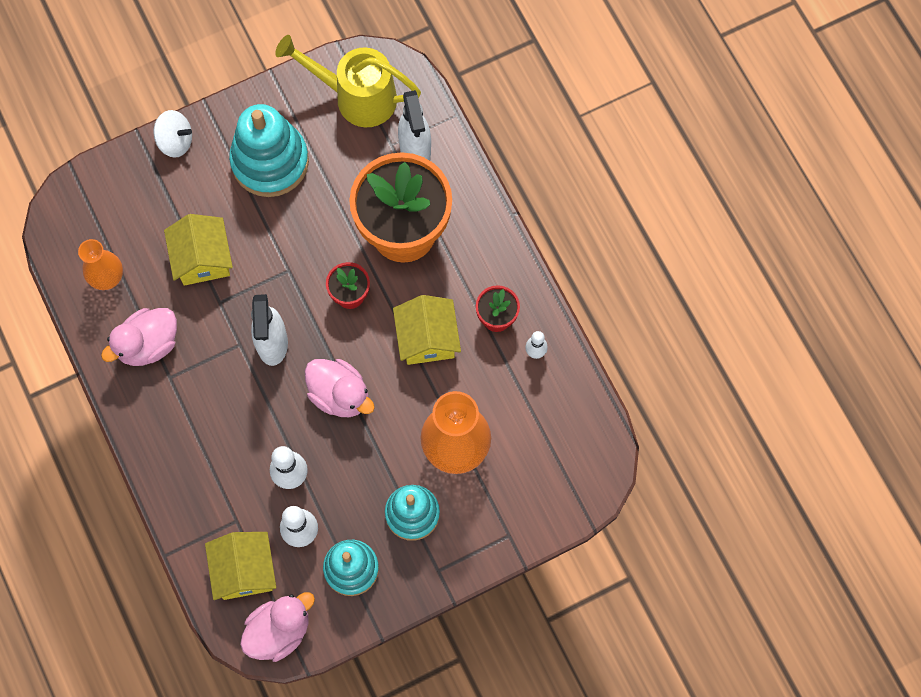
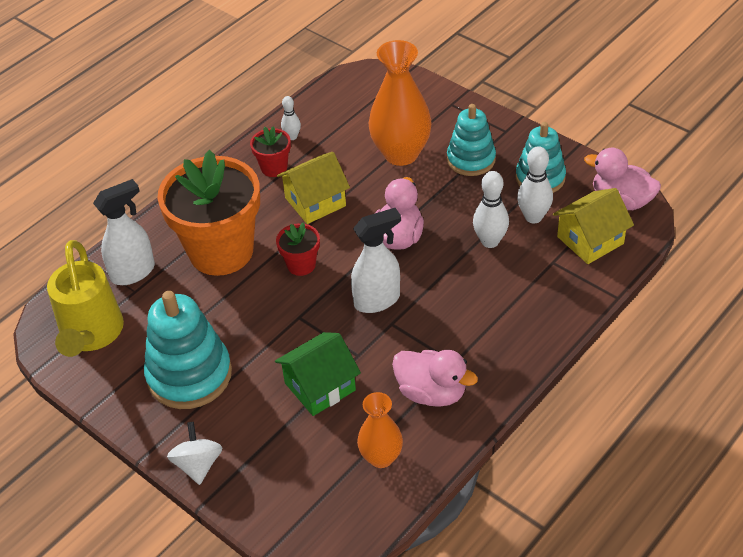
camera: 110 degrees left, 25 degrees down
yellow house [164,214,233,286] -> green house [275,332,361,416]

